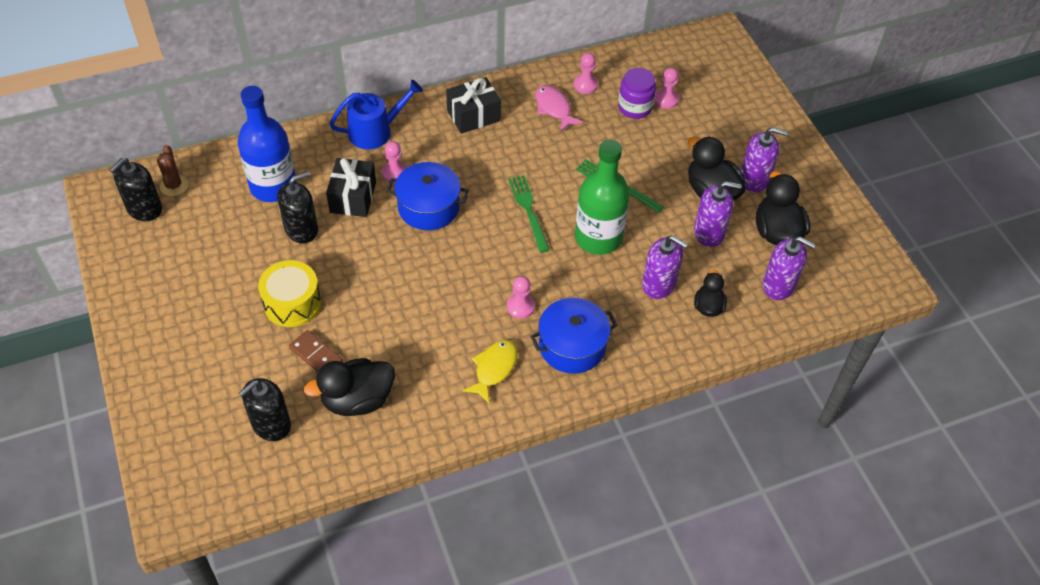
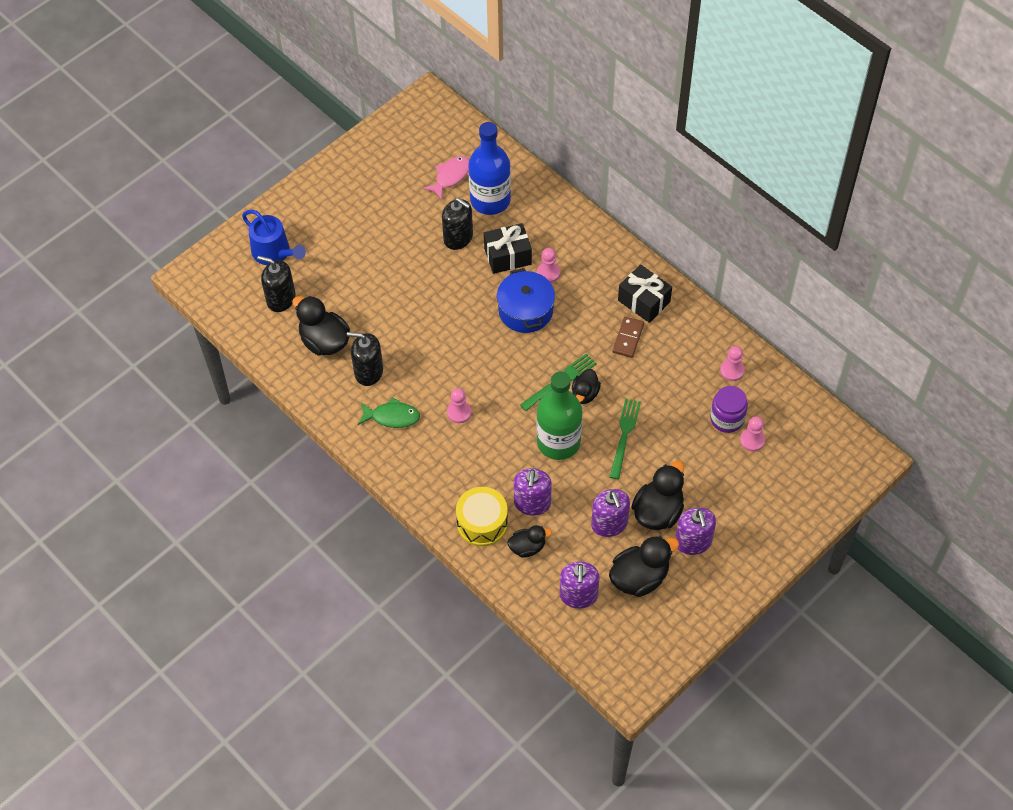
camera: 70 degrees right, 5 degrees up
black soap dispenser [110,158,162,221] -> black soap dispenser moved to [347,332,383,386]
brown cactus [157,145,189,196] -> none
yellow drum [258,260,321,327] -> yellow drum moved to [456,487,508,546]
brown domino [289,330,343,371] -> brown domino moved to [612,317,644,358]
blue watering can [329,80,423,150] -> blue watering can moved to [242,210,306,265]
yellow fish [462,340,518,404] -> green fish [358,397,420,428]
blue pot [530,298,618,374] -> none
pink fish [536,85,583,131] -> pink fish moved to [423,156,470,200]
none -> black duck [572,369,601,404]

